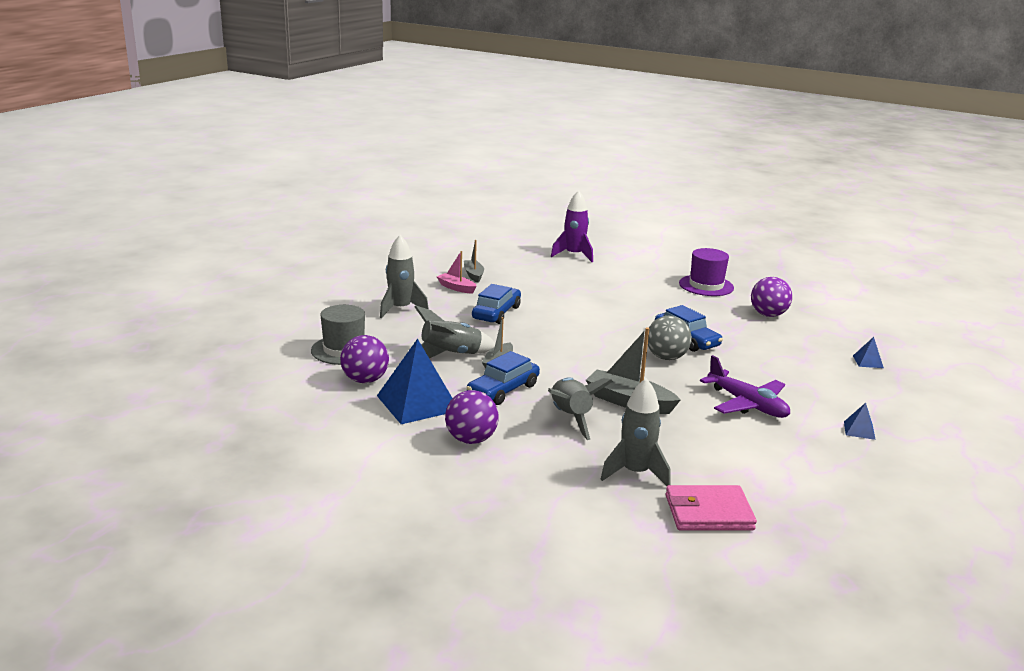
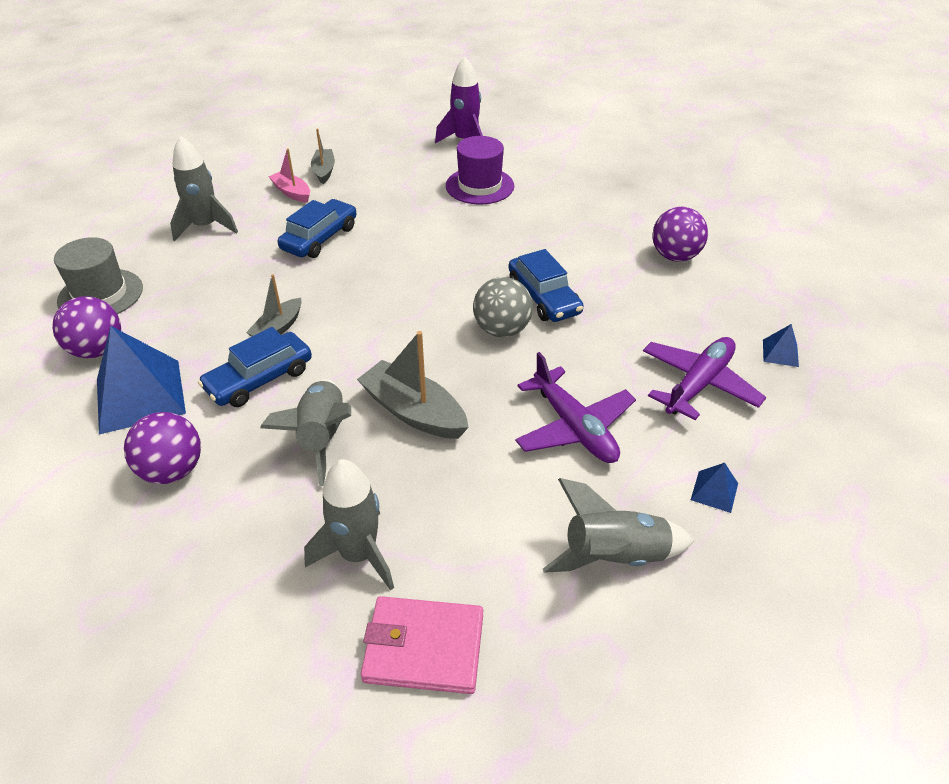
camera: 10 degrees right, 20 degrees up
grey rocket [415,305,495,358] -> grey rocket moved to [543,478,694,573]
purple hat [679,248,734,296] -> purple hat moved to [446,136,514,204]
none -> purple plane [643,337,766,420]

